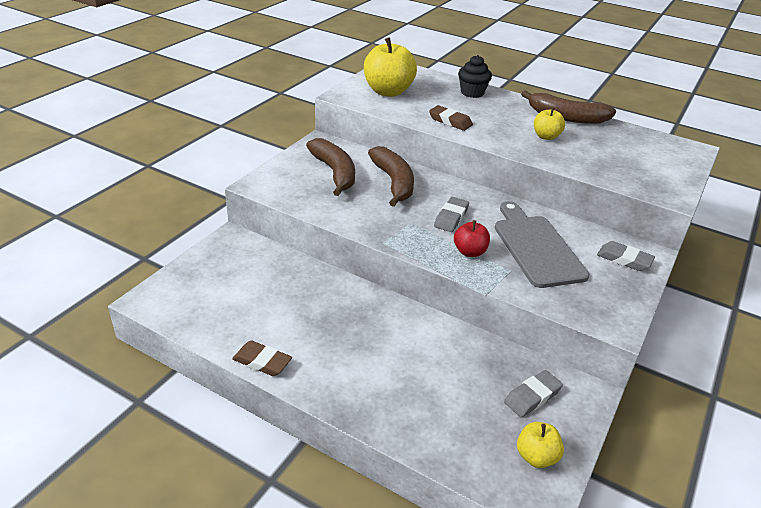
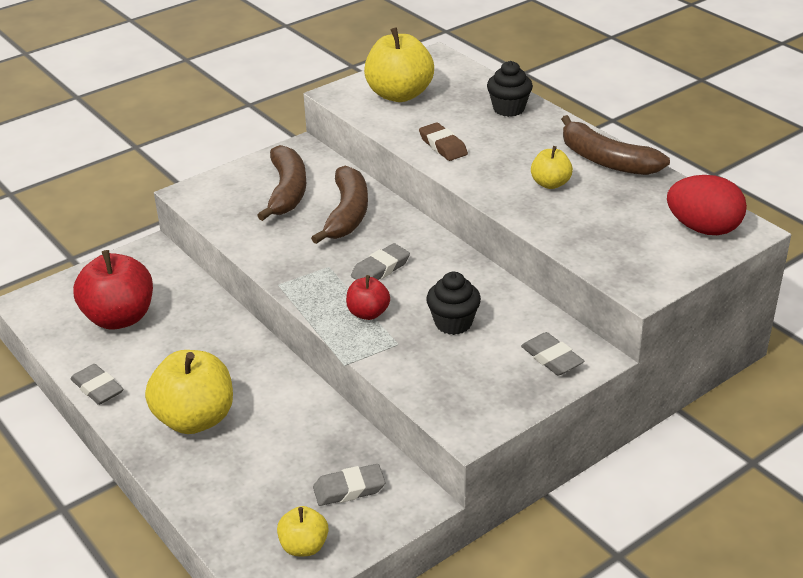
camera: 25 degrees right, 0 degrees up
brown eraser [232,341,292,376] -> grey eraser [71,364,123,405]
grey cutting board [495,201,589,288] -> black cupcake [426,272,481,335]
none -> red apple [73,250,153,330]
none -> yellow apple [145,350,233,434]
none -> red egg [667,175,747,235]

